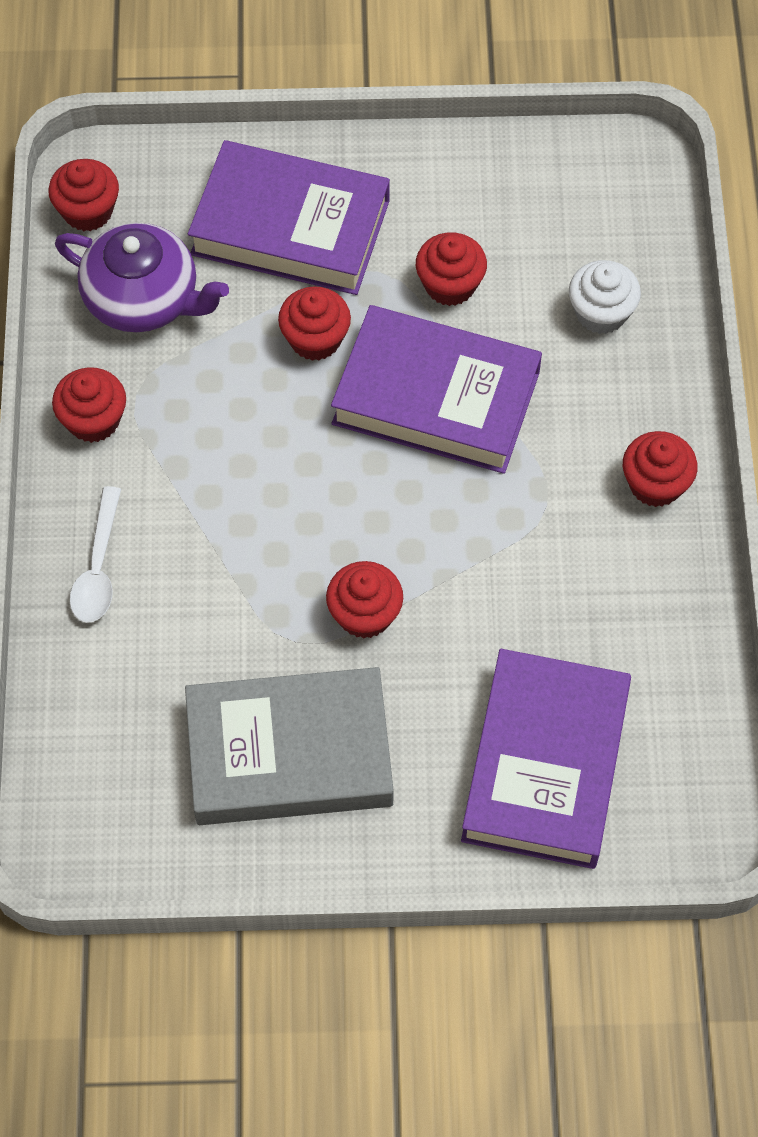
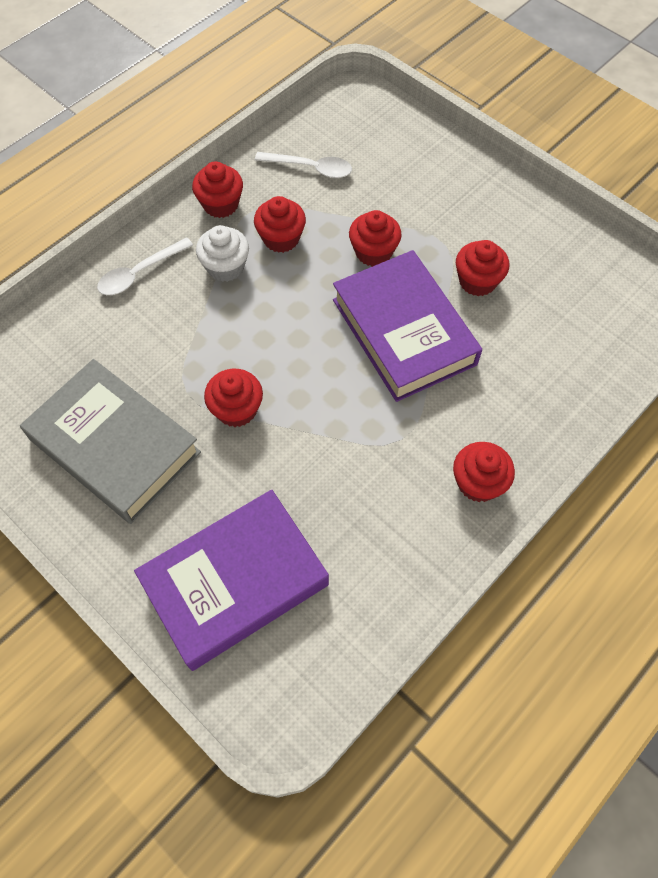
camera: 45 degrees right, 0 degrees up
red cupcake [48,159,119,231] -> red cupcake moved to [254,196,306,253]
purple teapot [55,223,229,332] -> white spoon [255,152,352,178]
purple book [188,140,390,295] -> none
white cupcake [569,260,641,334] -> white cupcake moved to [196,225,249,282]

